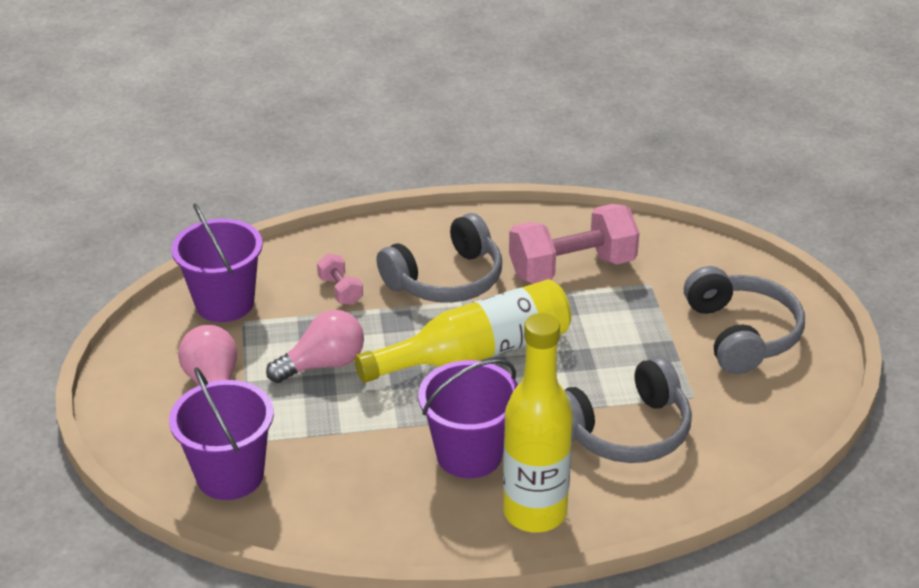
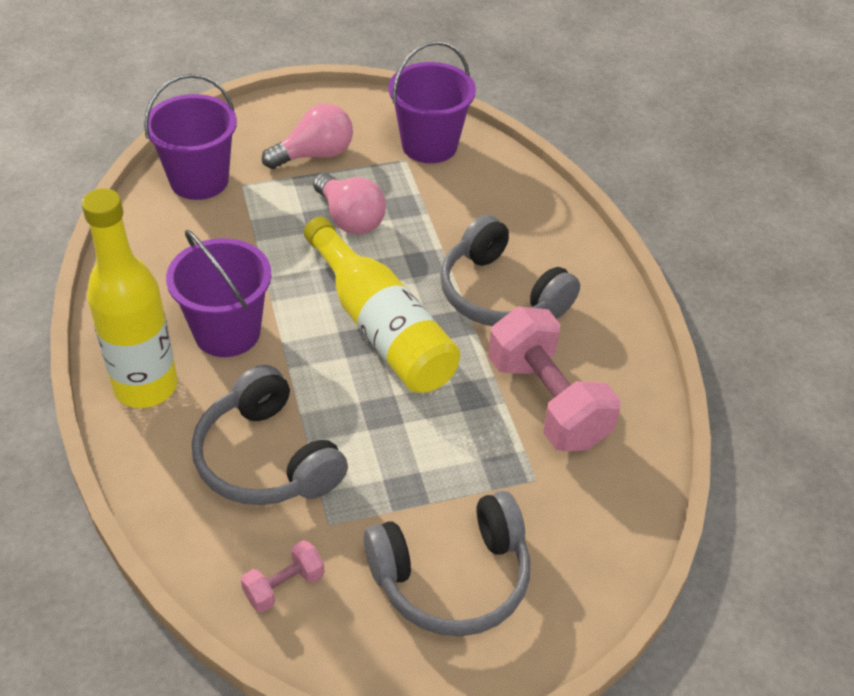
camera: 80 degrees right, 10 degrees up
pink dumbbell [317,253,363,305] -> pink dumbbell moved to [241,540,324,613]

